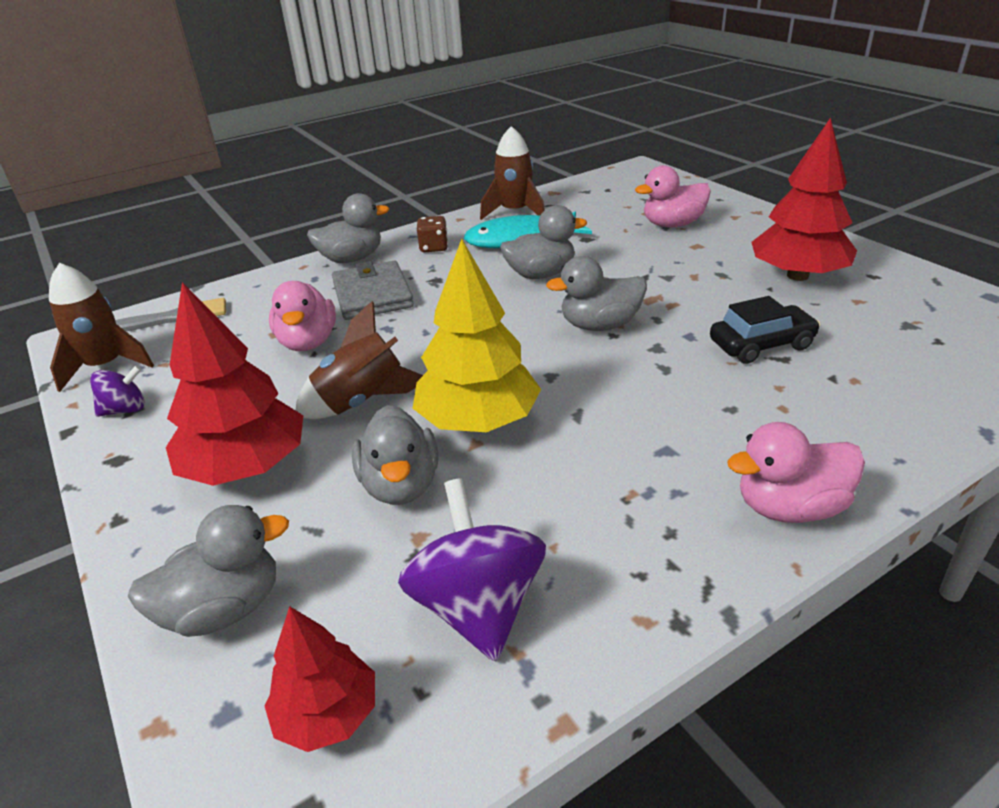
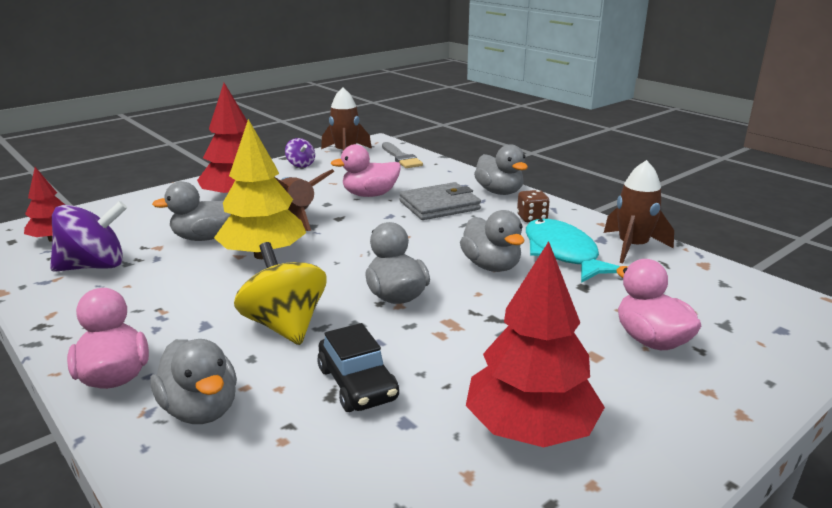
camera: 80 degrees right, 10 degrees down
grey duck [128,505,289,637] -> grey duck moved to [151,339,237,424]
none -> yellow spinning top [234,242,327,345]

